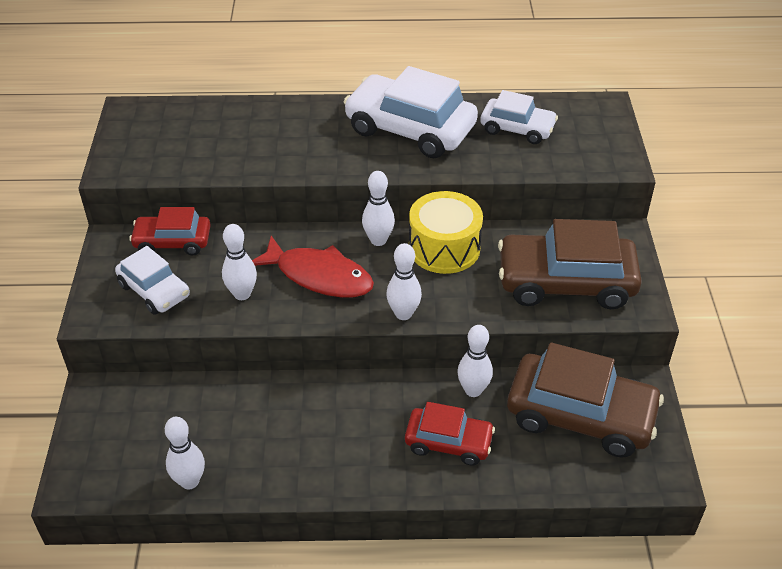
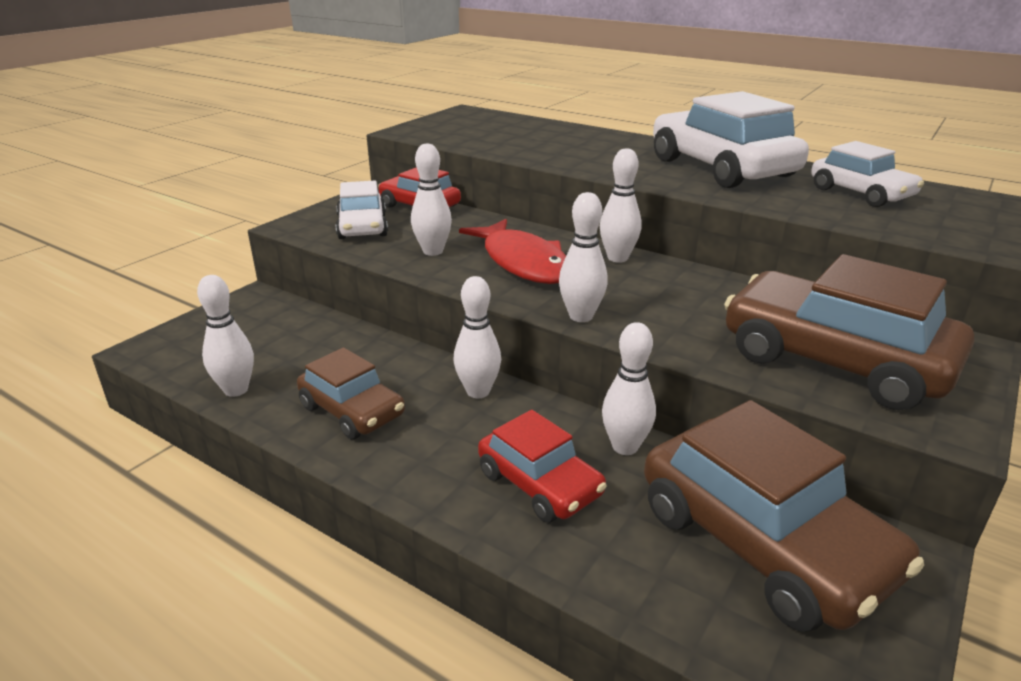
camera: 35 degrees right, 15 degrees down
yellow drum [409,191,483,274] -> none
none -> brown car [297,347,405,440]
none -> white bowling pin [453,276,501,398]

